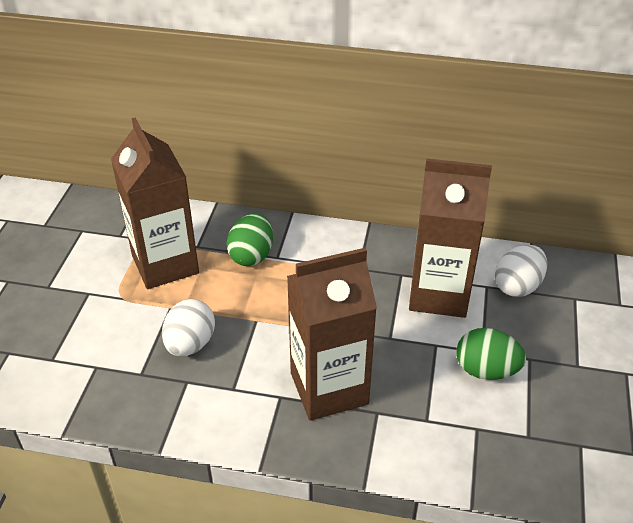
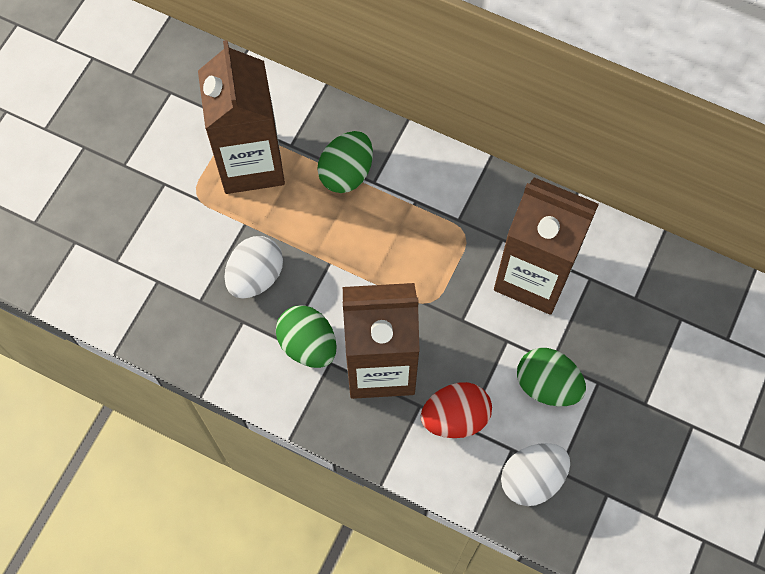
camera: 15 degrees right, 25 degrees up
white egg [495,245,547,297] -> white egg moved to [501,443,570,506]
none -> green egg [276,305,337,368]
none -> red egg [421,382,492,438]

